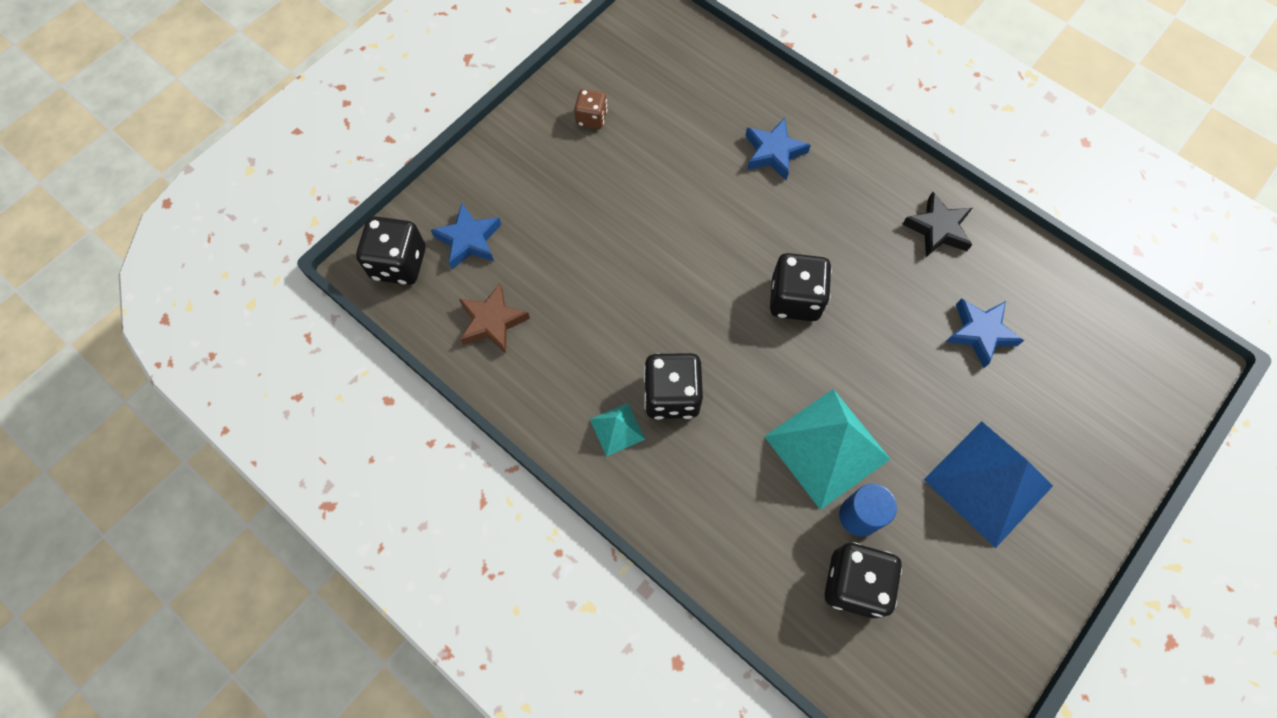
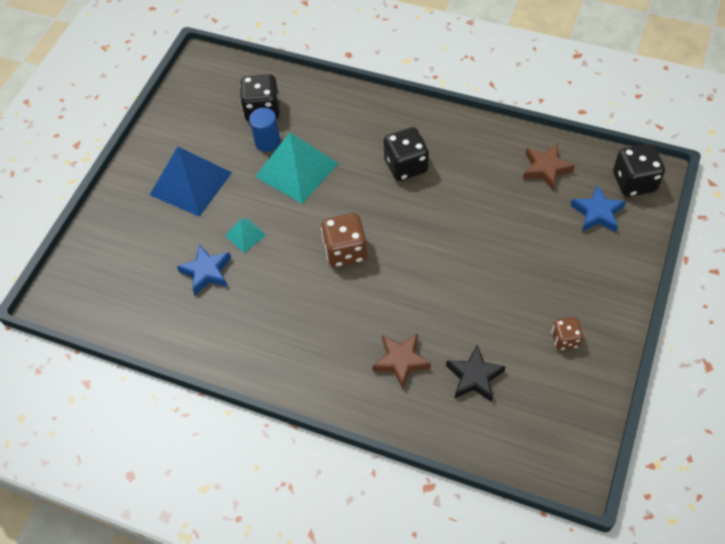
camera: 165 degrees right, 10 degrees down
turquoise pyramid [590,403,645,457] -> turquoise pyramid moved to [225,218,266,253]
blue star [745,118,811,180] -> brown star [372,333,431,389]
black dice [770,253,832,321] -> brown dice [321,213,367,267]
black star [902,192,972,257] -> black star moved to [446,345,506,402]

